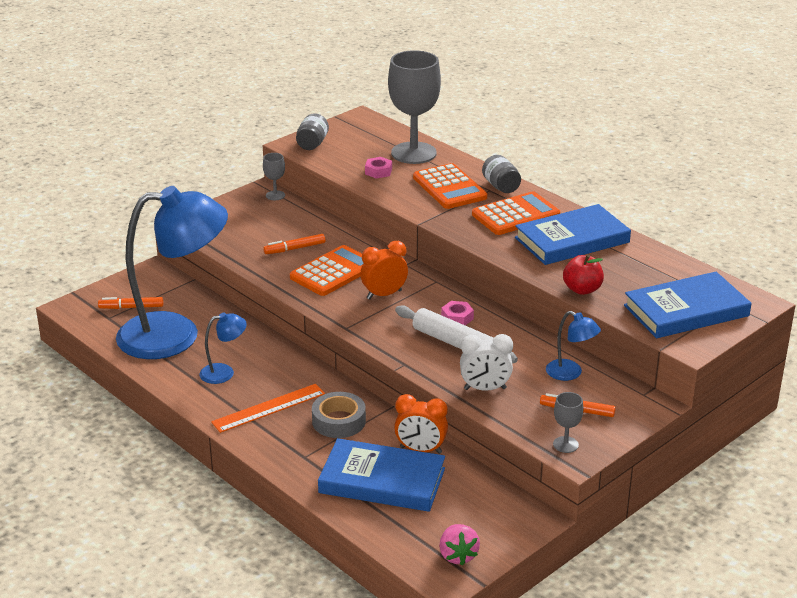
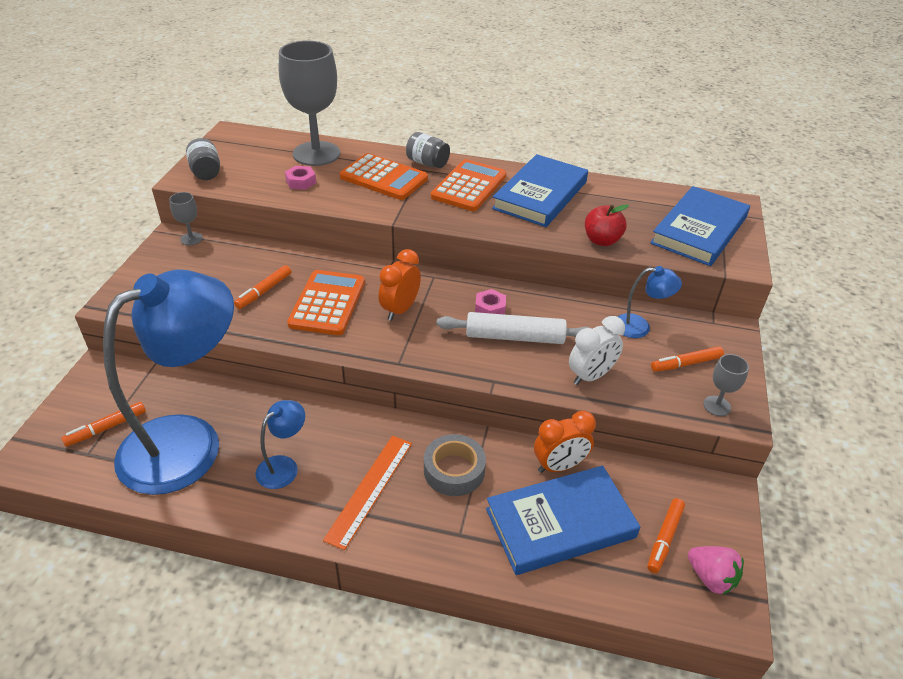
camera: 35 degrees left, 10 degrees up
none -> orange marker [647,498,685,573]

